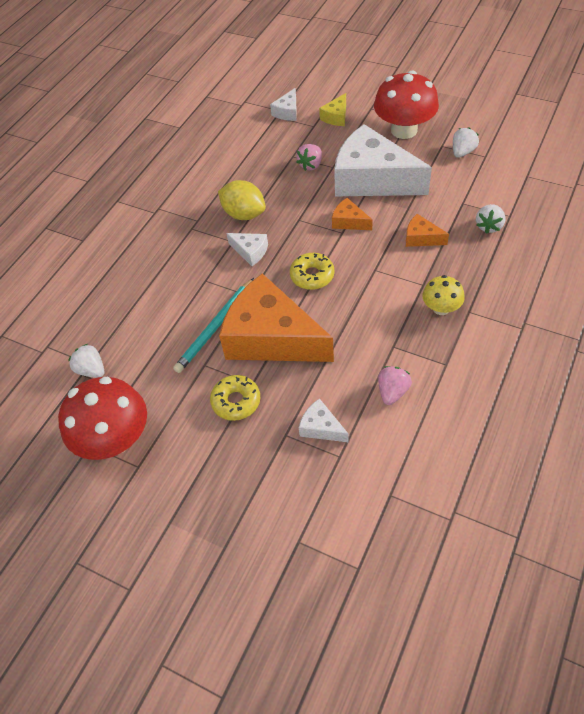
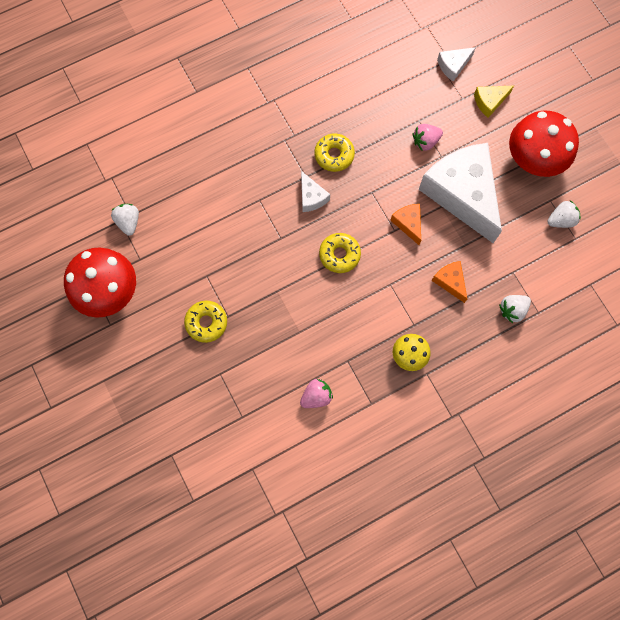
camera: 30 degrees right, 20 degrees up
turquoise pencil [173,278,254,373] -> none
yellow lemon [218,180,266,220] -> yellow donut [315,133,355,172]
orange cheese [219,274,334,362] -> none
white cheese [299,398,349,442] -> none

